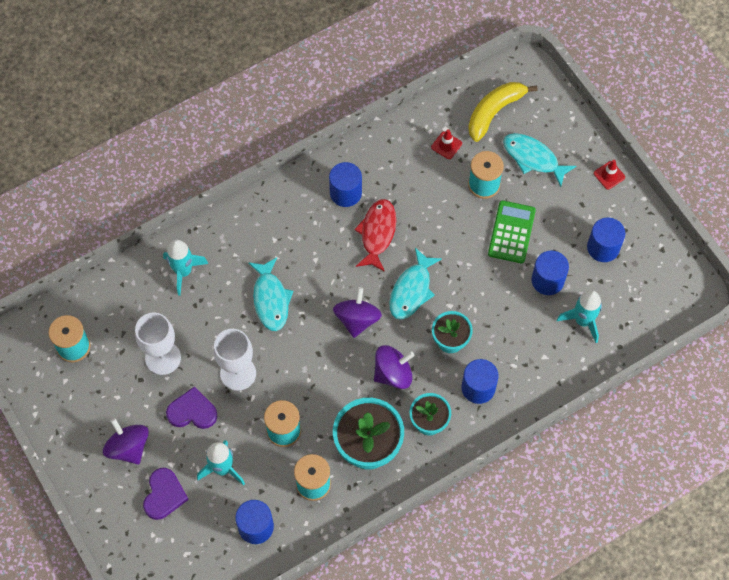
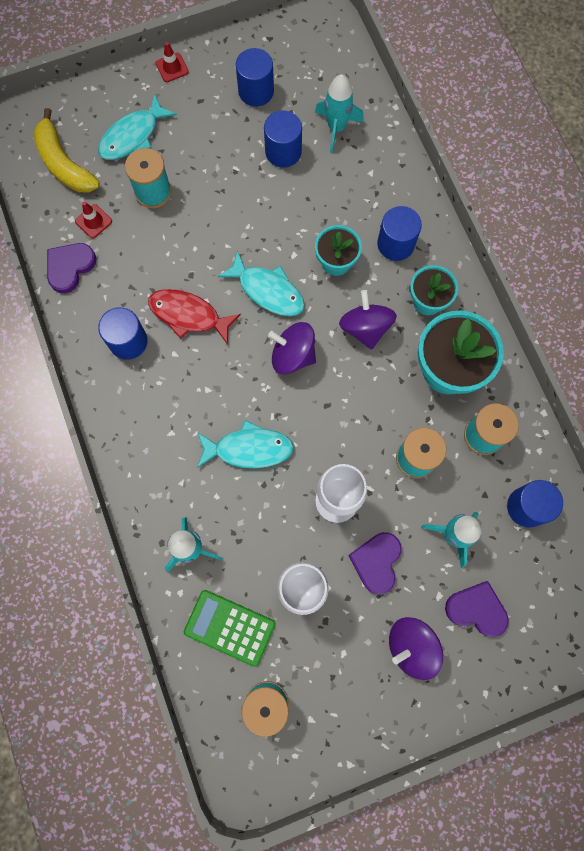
camera: 80 degrees left, 10 degrees up
green calculator [488,200,536,263] -> green calculator moved to [184,590,275,667]
none -> purple heart [47,243,96,293]

